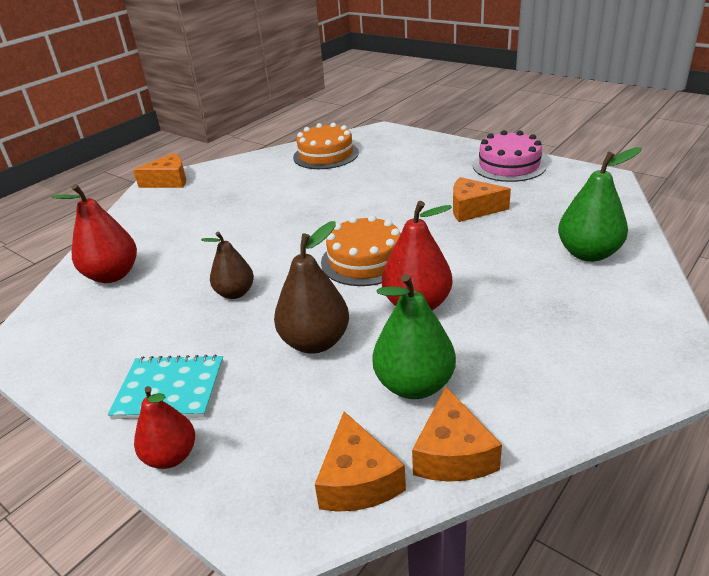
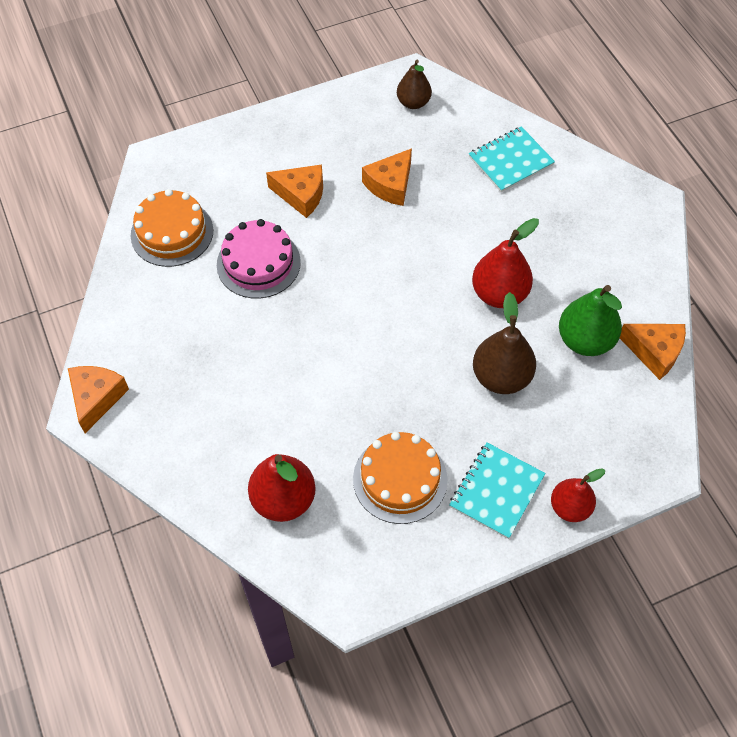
camera: 65 degrees left, 25 degrees up
brown pear [201,231,254,299] -> brown pear moved to [397,60,432,109]
orange cheese [315,411,406,512] -> orange cheese moved to [266,164,323,218]
orange cake [321,215,401,286] -> orange cake moved to [353,432,448,524]
pink cake [473,130,547,182] -> pink cake moved to [217,219,301,299]
green pear [558,147,642,262] -> turquoise notebook [469,126,555,192]

